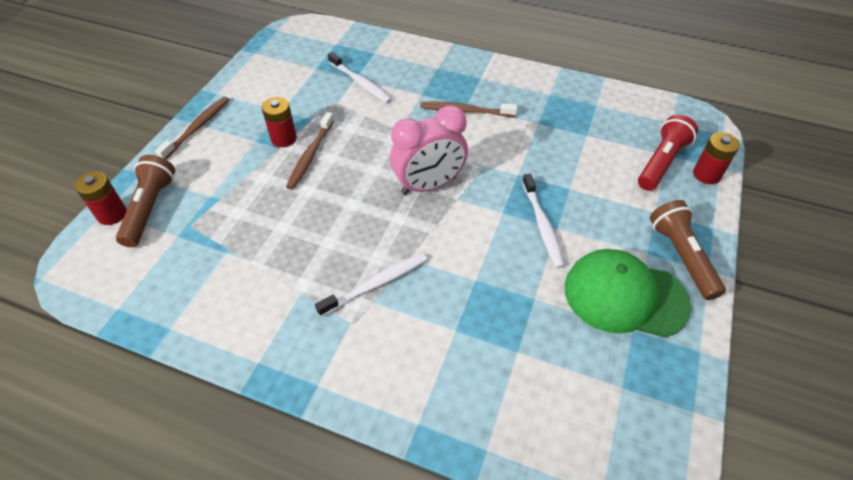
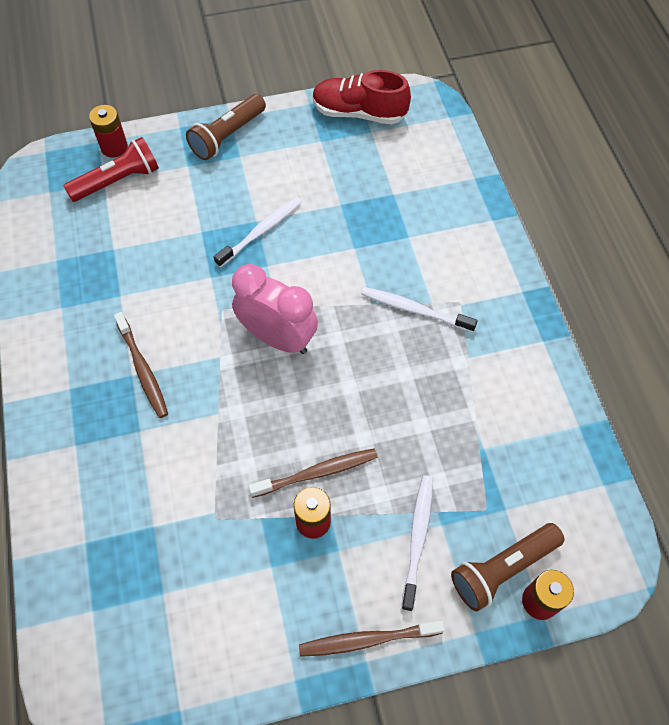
camera: 125 degrees left, 10 degrees up
white toothbrush [328,52,392,103] -> white toothbrush moved to [401,475,433,611]
green cap [565,249,691,338] -> none
red flashlight [638,115,698,191] -> red flashlight turned 150 degrees clockwise [64,137,159,202]
none -> red shoe [312,70,411,124]

